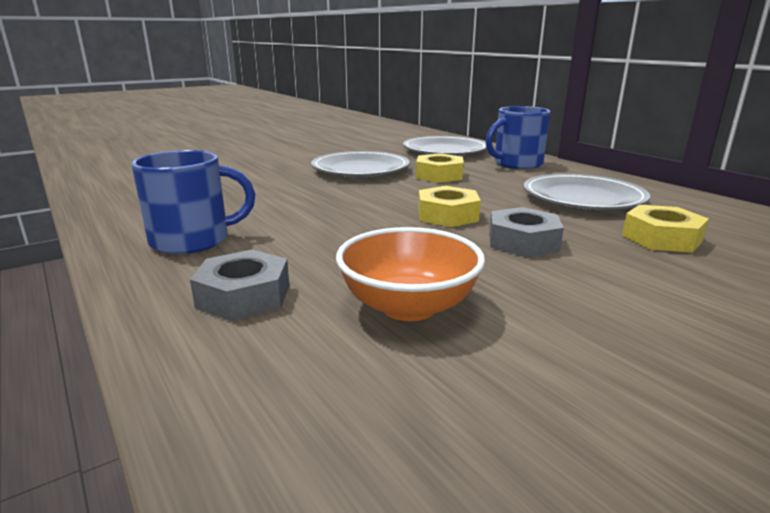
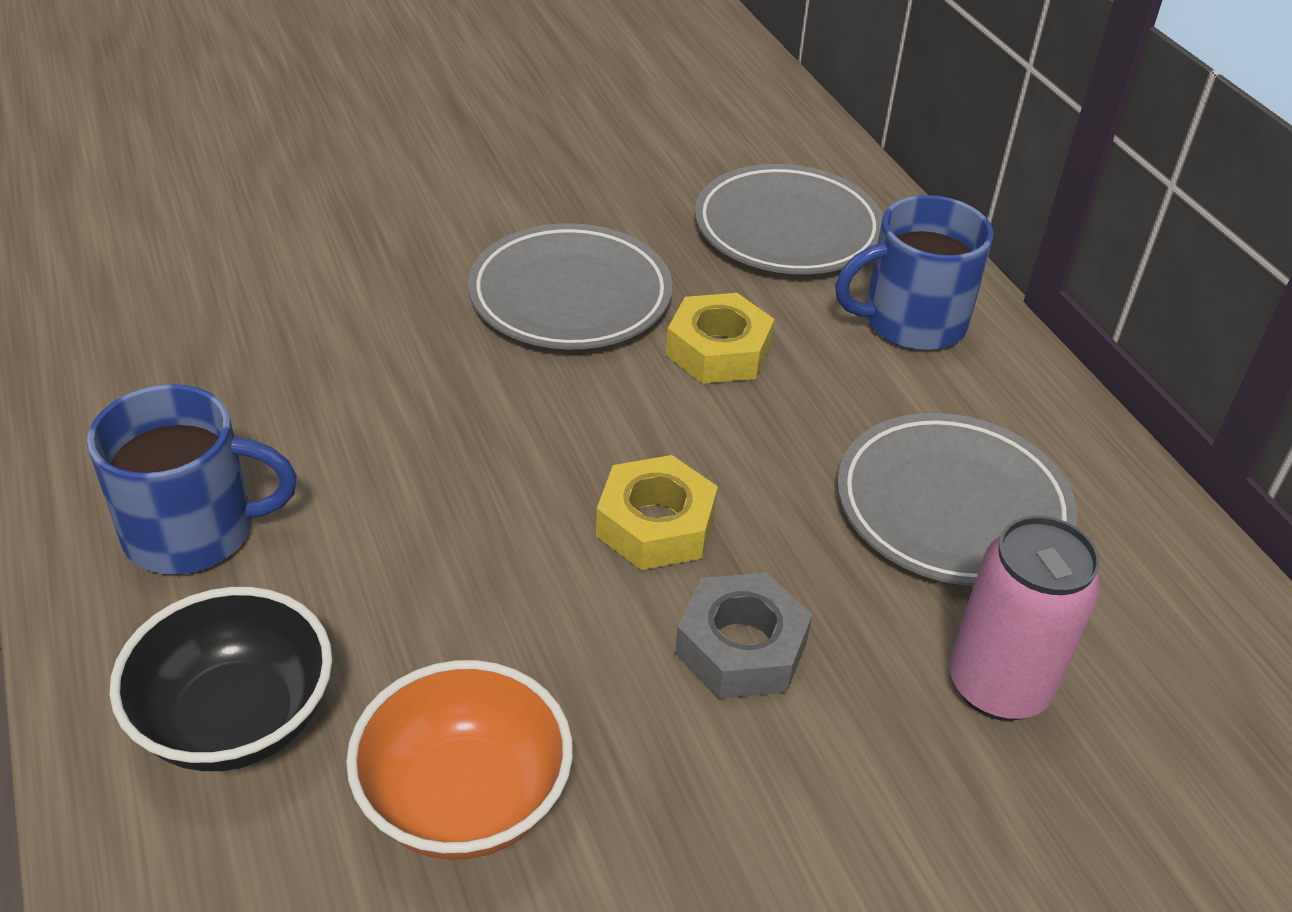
camera: 10 degrees right, 20 degrees up
grey nut [190,250,289,321] -> black bowl [109,587,332,771]
yellow nut [622,205,709,253] -> pink can [949,516,1101,721]

